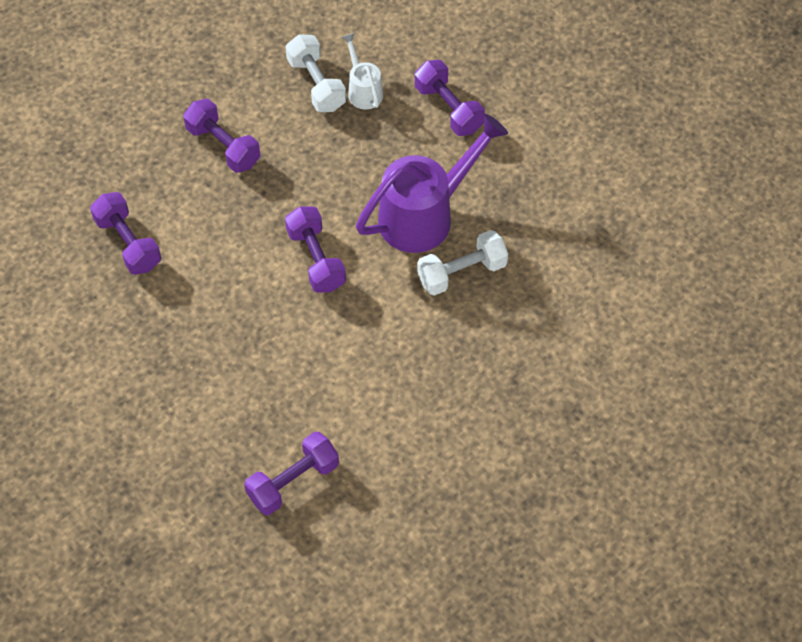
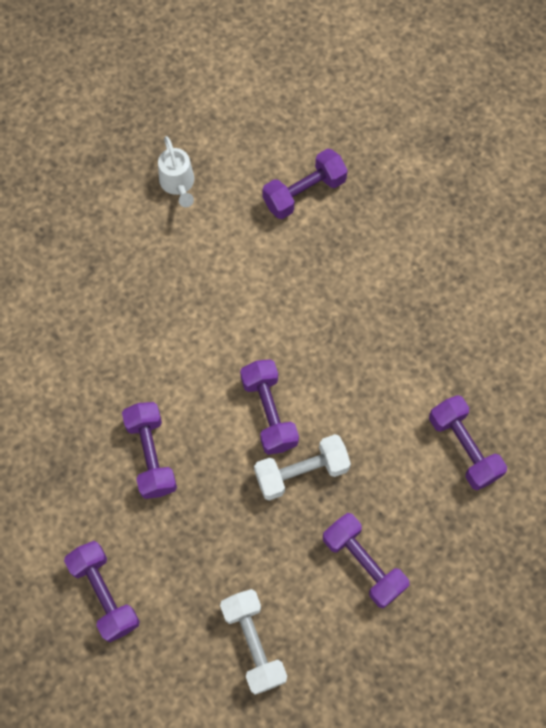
camera: 175 degrees left, 10 degrees up
white watering can [341,33,383,110] -> white watering can moved to [158,136,194,207]
purple watering can [356,114,508,253] -> purple dumbbell [122,402,177,499]
white dumbbell [417,230,508,296] -> white dumbbell moved to [254,434,351,501]

